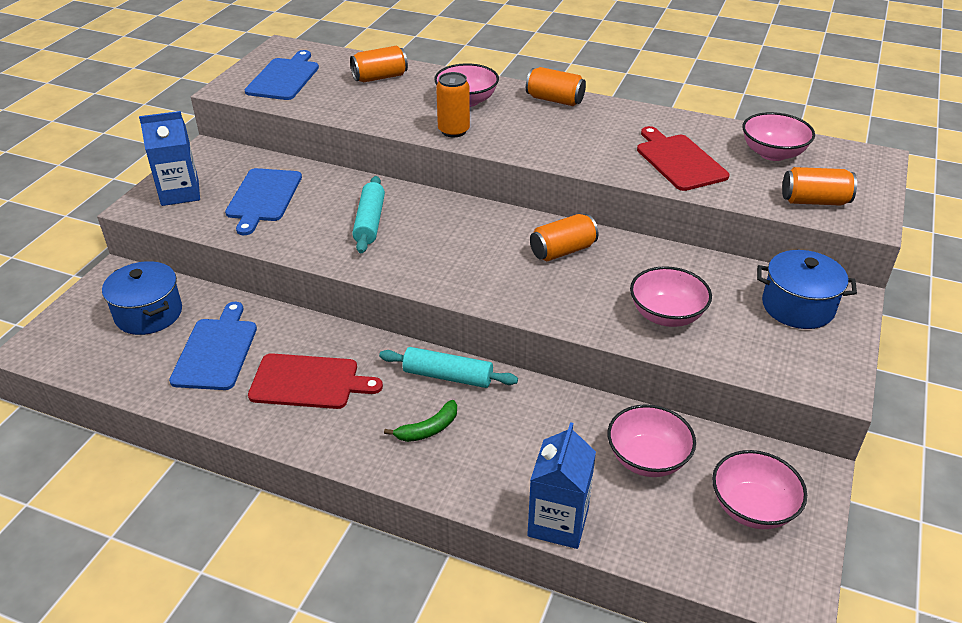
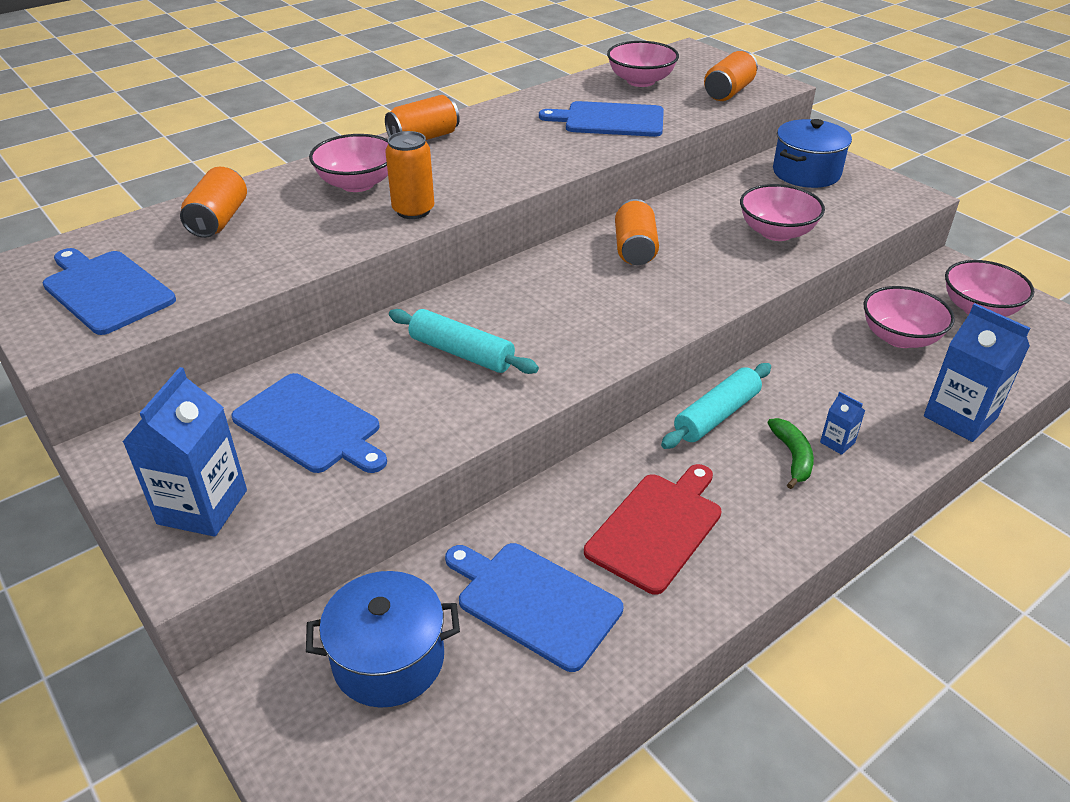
camera: 60 degrees left, 0 degrees up
red cutting board [637,126,729,191] -> blue cutting board [539,101,664,137]
none -> blue carton [820,392,865,455]

